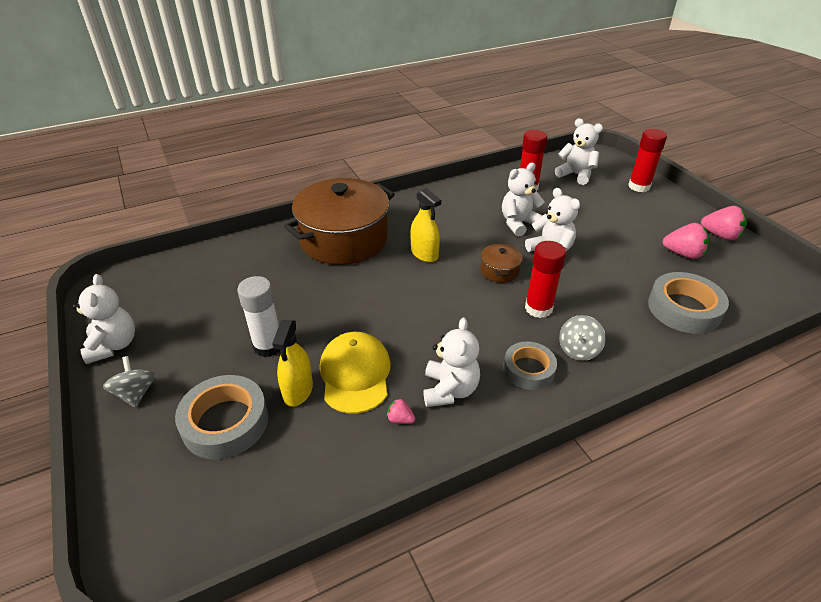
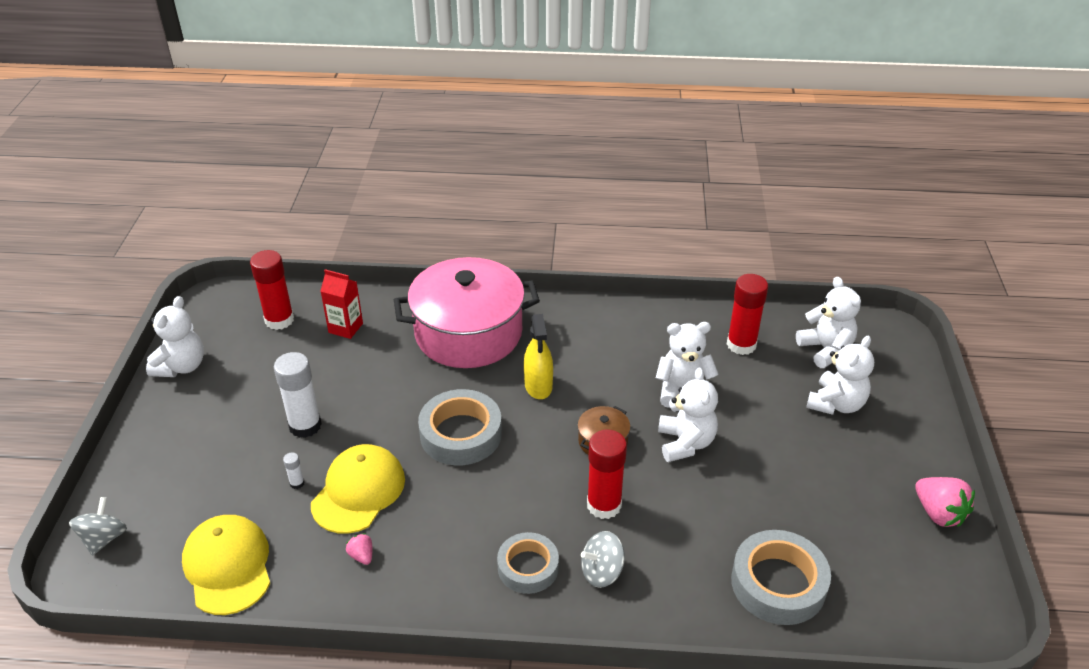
camera: 30 degrees right, 0 degrees up
grey spinning top [103,356,156,408] -> grey spinning top moved to [69,497,127,556]
grey tape [175,375,268,459] -> grey tape moved to [418,389,502,465]
yellow spray bottle [272,320,313,407] -> white glue stick [283,452,305,489]
brown pot [284,178,395,265] -> pink pot [394,257,540,368]
white teddy bear [423,317,480,407] -> white teddy bear moved to [806,336,874,415]
red glue stick [628,129,667,192] -> red glue stick moved to [250,250,294,330]
pink strawberry [663,223,710,259] -> none
none -> yellow cap [182,515,270,615]
none -> red carton [320,269,363,339]

